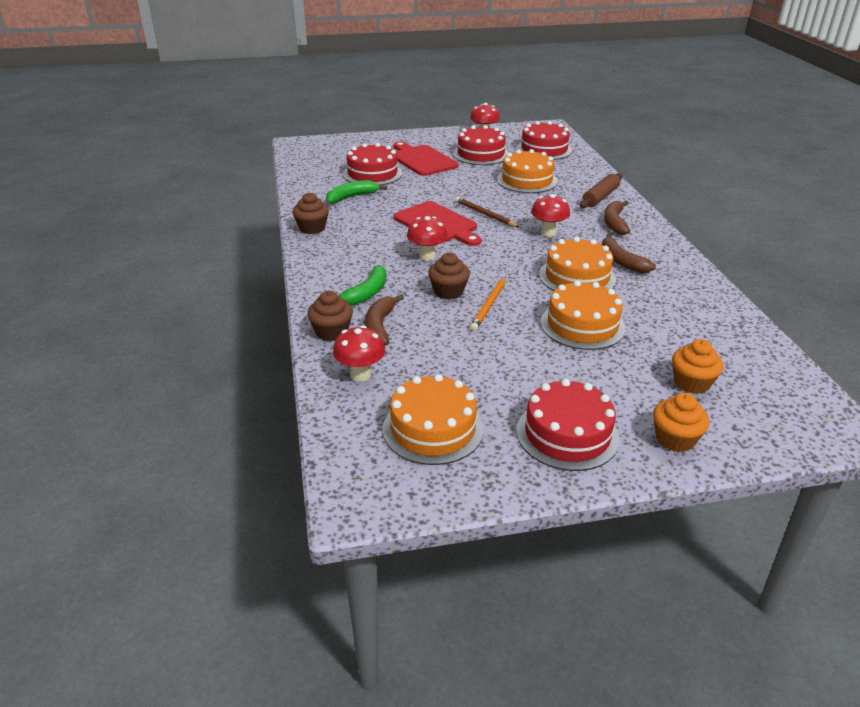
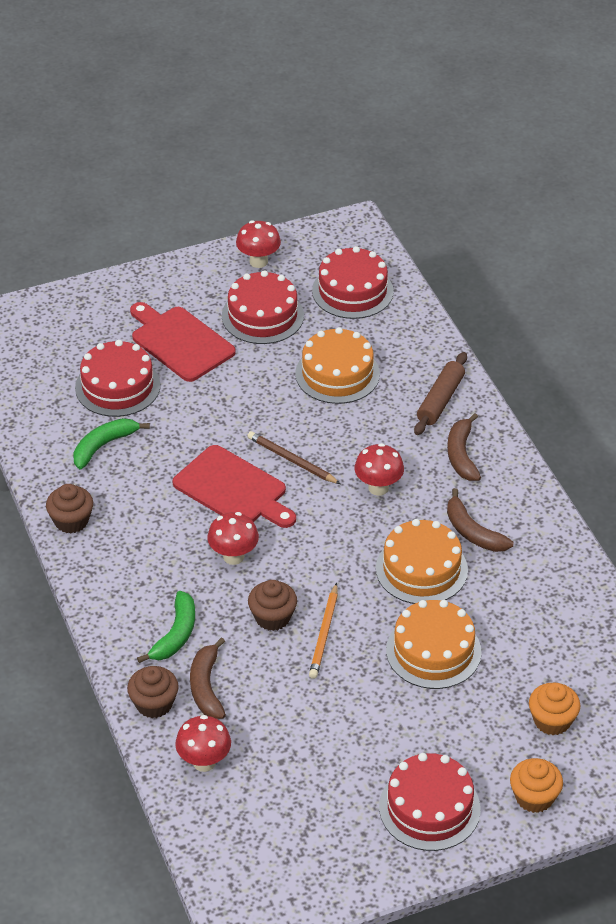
camera: 10 degrees left, 10 degrees up
orange cake [383,374,484,465] -> none

